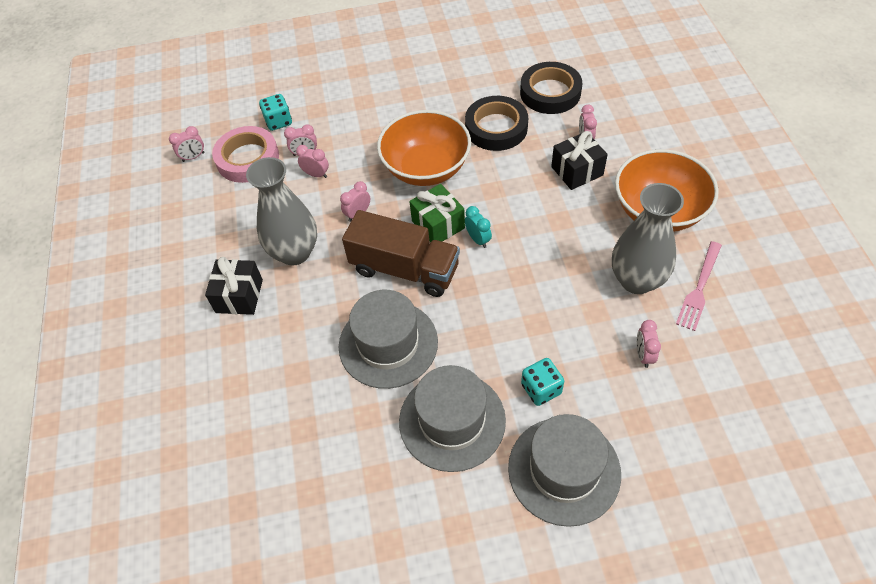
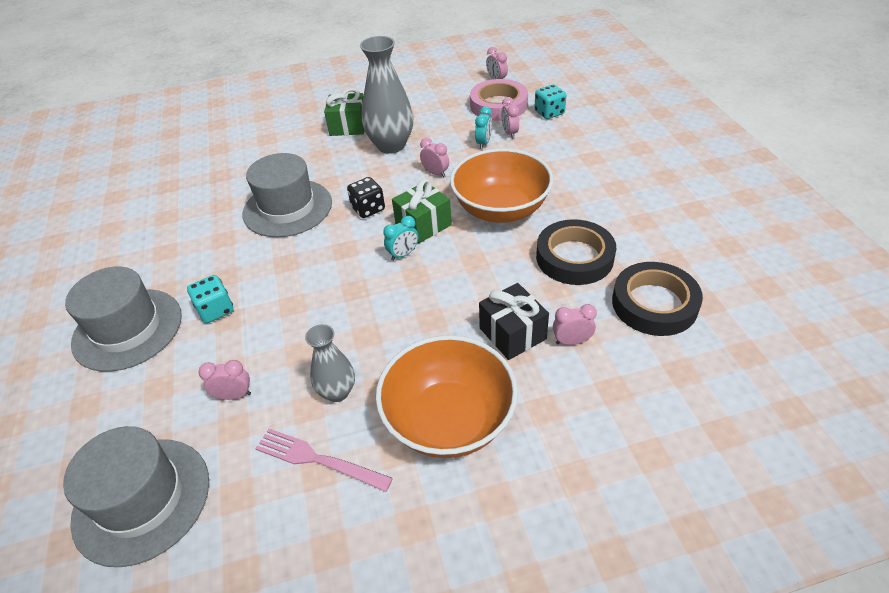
camera: 85 degrees right, 10 degrees down
black gift [205,257,263,315] -> green gift [324,88,364,136]
pink clock [296,145,329,178] -> turquoise clock [475,106,492,149]
brown truck [342,210,460,297] -> black dice [347,177,385,218]
grey hat [399,365,506,472] -> grey hat moved to [63,426,209,567]
grey vase [612,183,684,294] -> grey vase [305,324,355,402], size x0.58

